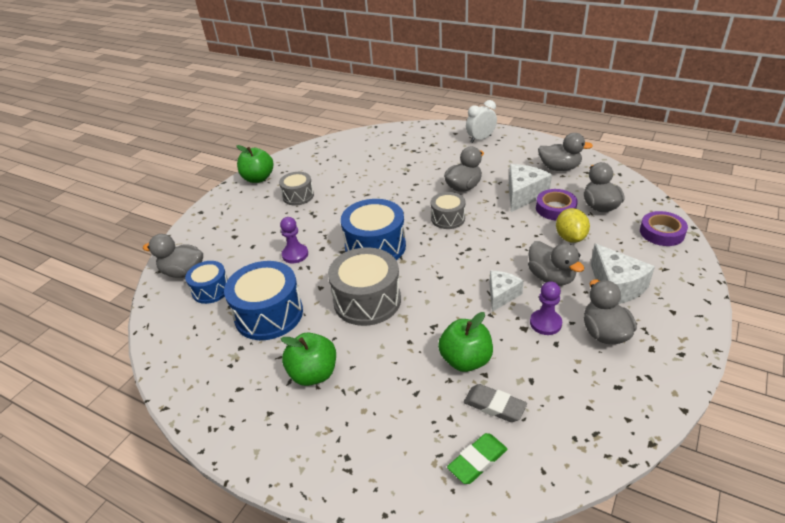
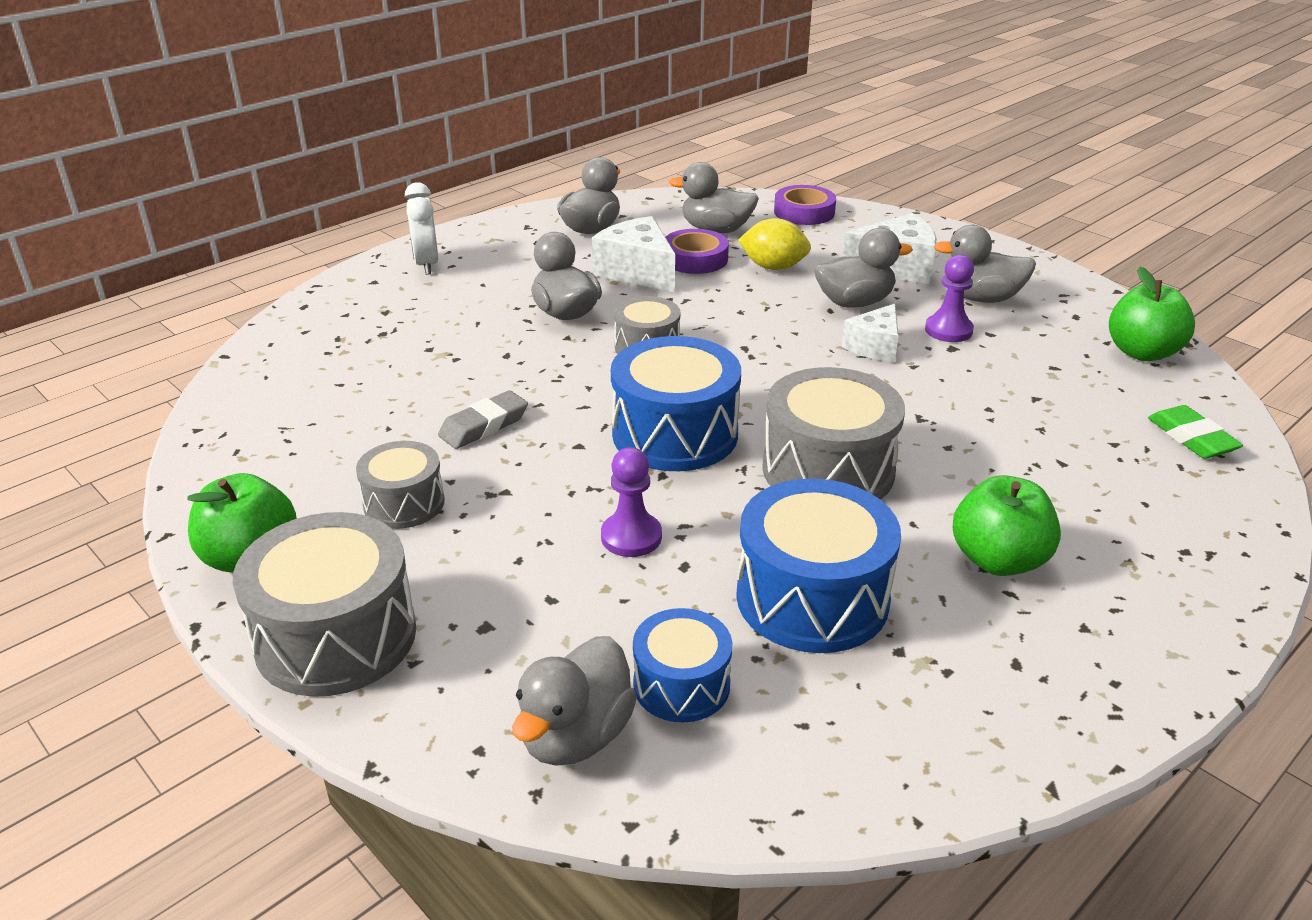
camera: 75 degrees left, 5 degrees down
green apple [438,312,493,372] -> green apple moved to [1109,267,1195,361]
grey eraser [464,384,527,422] -> grey eraser moved to [438,390,528,449]
white cheese [489,271,524,312] -> white cheese turned 105 degrees counterclockwise [842,304,899,362]
none -> grey drum [233,512,416,697]

